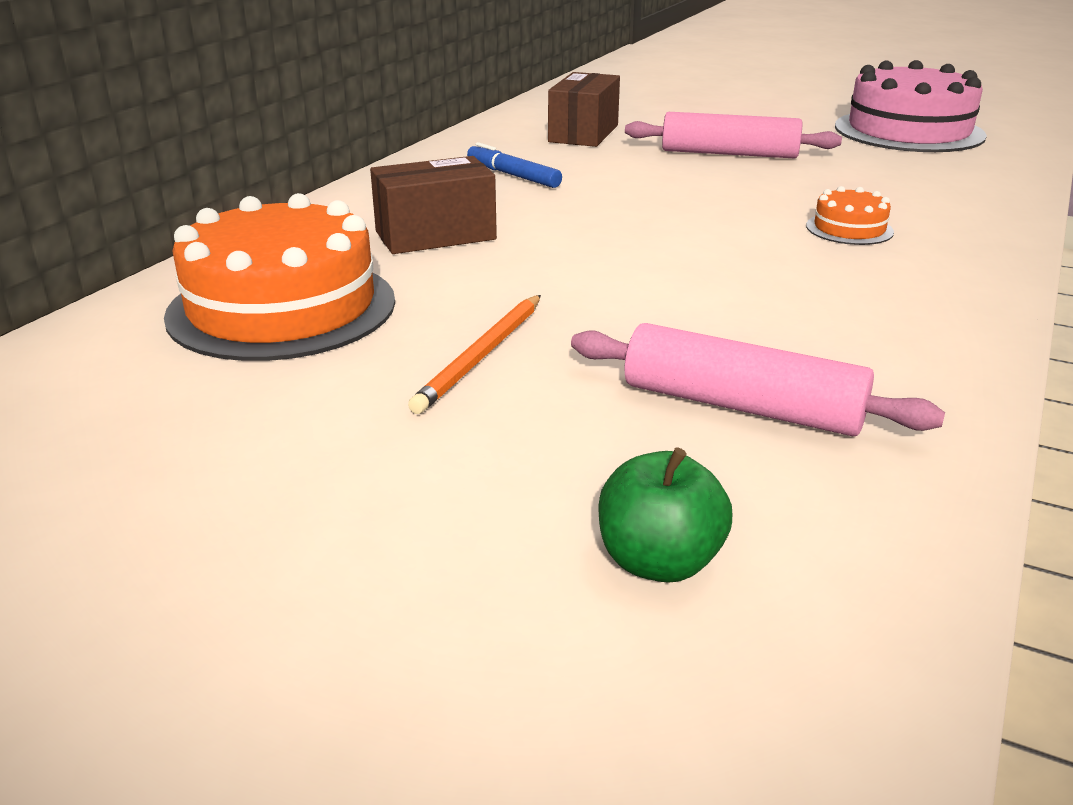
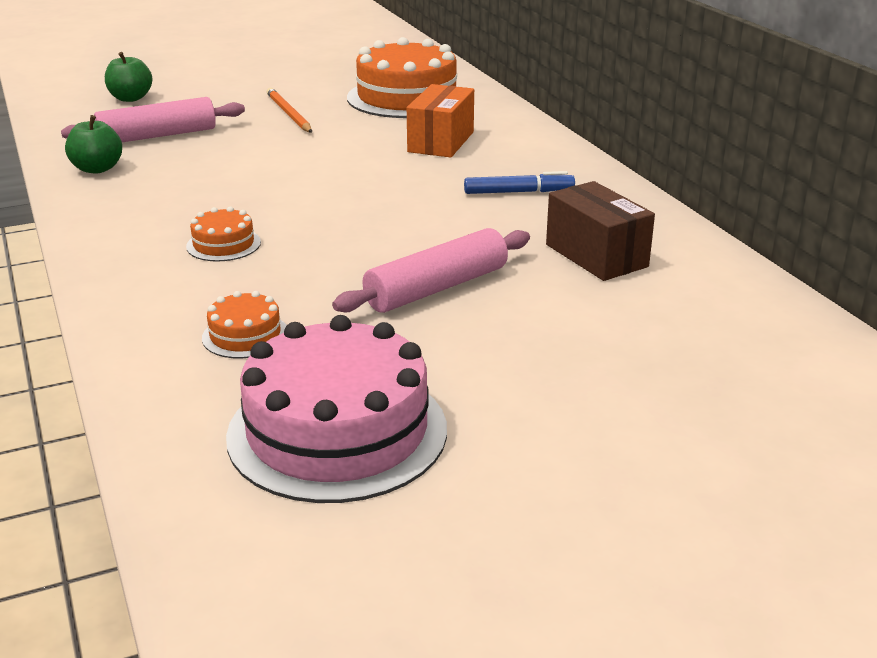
camera: 130 degrees right, 0 degrees up
brown box [370,156,497,254] -> orange box [407,84,474,158]
none -> green apple [65,115,122,174]
none -> orange cake [202,291,287,359]

